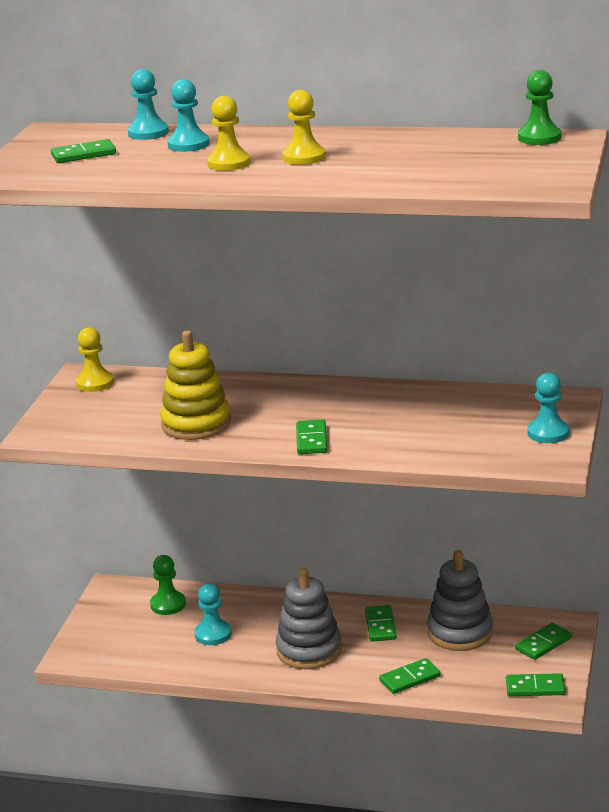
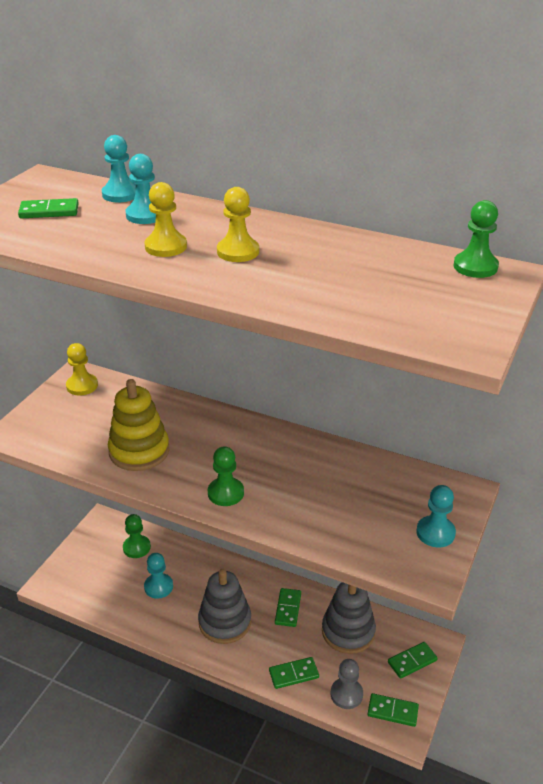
camera: 10 degrees right, 10 degrees up
green domino [296,419,327,454] -> green pawn [207,446,244,506]
none -> grey pawn [331,659,363,709]

